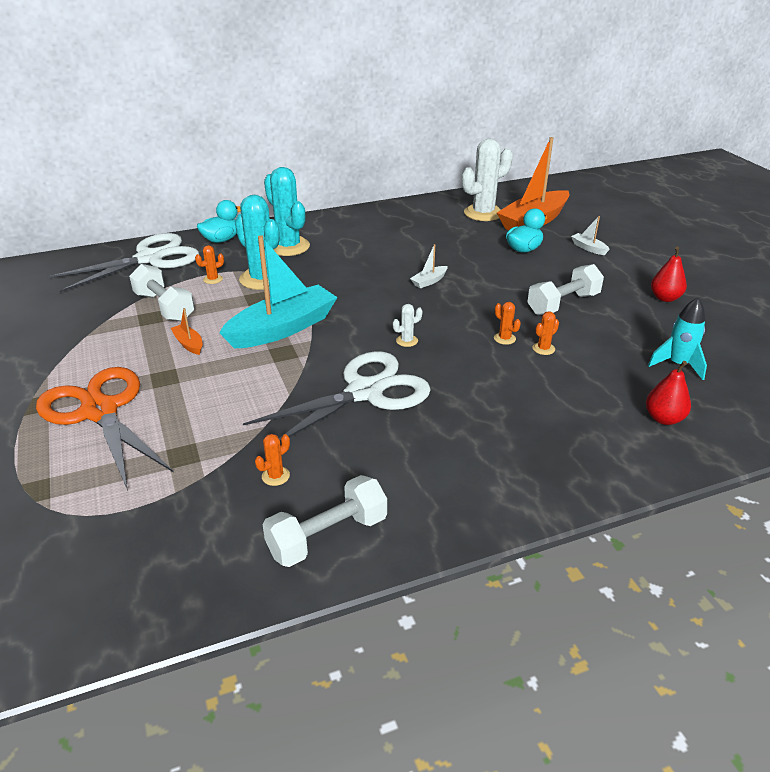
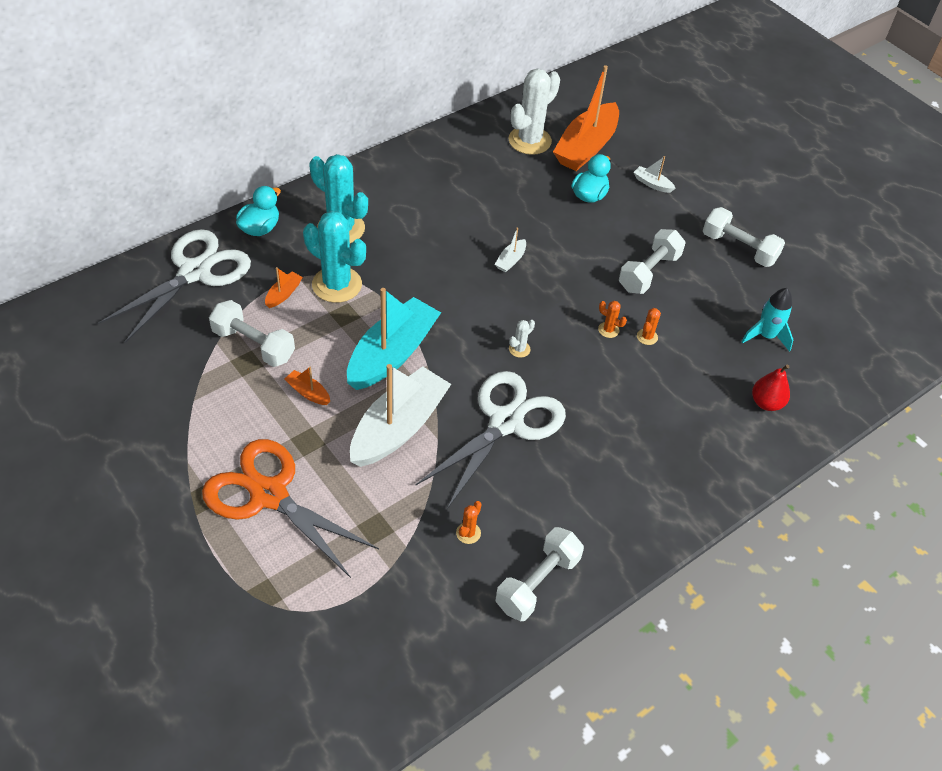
camera: 20 degrees left, 15 degrees up
orange cactus [195,245,224,284] -> orange boat [265,267,303,308]
red pear [651,247,687,302] -> white dumbbell [703,207,785,267]
none -> white boat [350,364,451,467]

